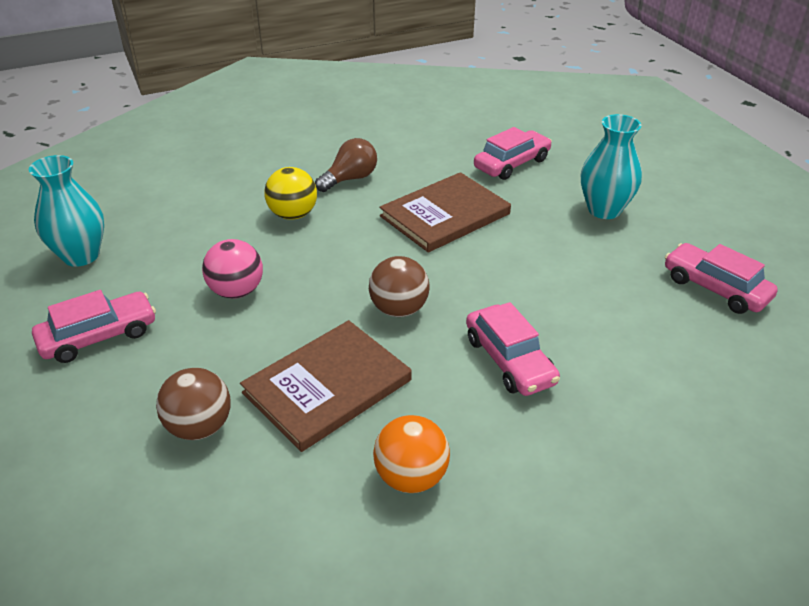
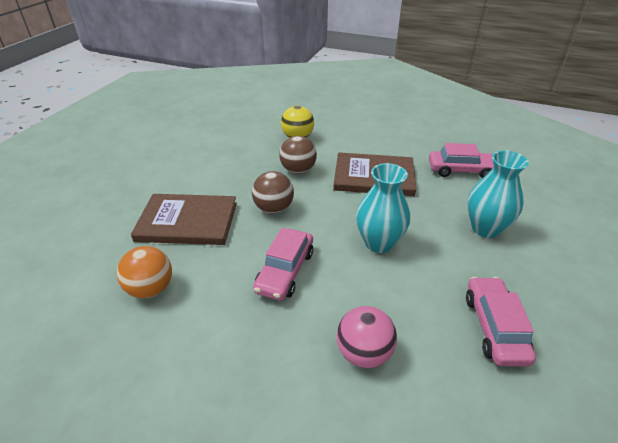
camera: 45 degrees right, 0 degrees up
turquoise vase [29,155,104,267] -> turquoise vase moved to [356,163,410,253]
pink car [32,290,156,363] -> none
brown ball [156,368,231,440] -> brown ball moved to [279,136,317,174]
pink ball [202,239,263,299] -> pink ball moved to [337,306,397,368]
brown light bulb [315,138,377,192] -> none

